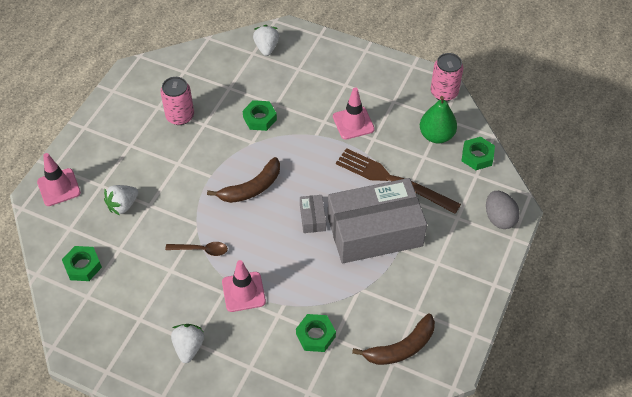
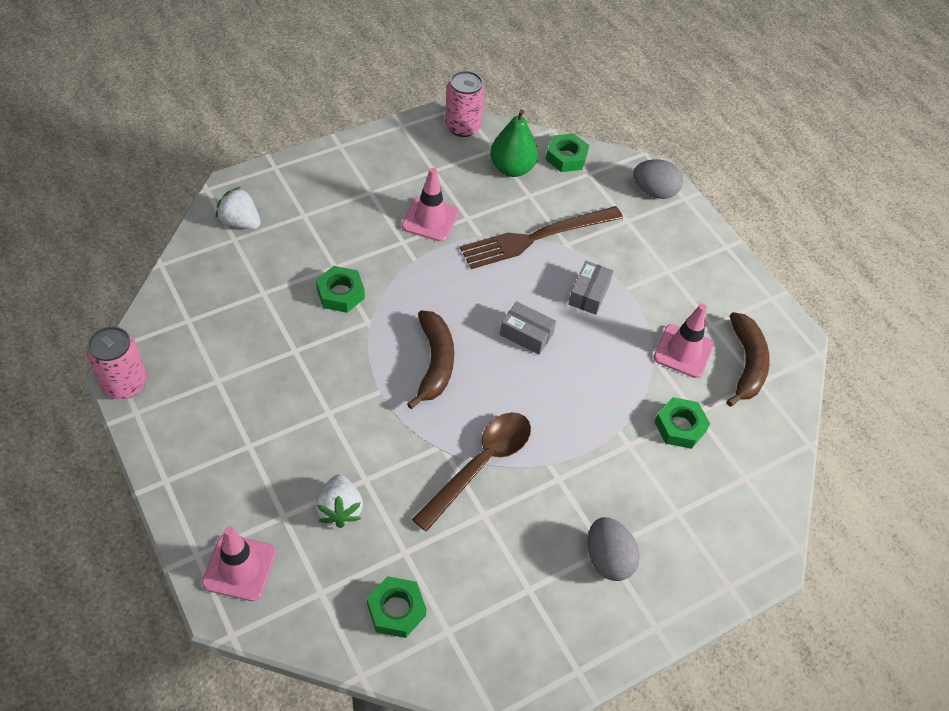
camera: 60 degrees left, 0 degrees up
pink can [160,77,194,125] -> pink can moved to [87,326,147,399]
brown spoon [165,242,228,256] -> brown spoon [412,412,531,532], size x1.76
white strawberry [171,324,204,363] -> grey egg [588,517,640,581]
pink traffic cone [222,260,266,312] -> pink traffic cone moved to [653,304,714,378]
grey box [328,178,427,263] -> grey box [568,261,614,315], size x0.40

